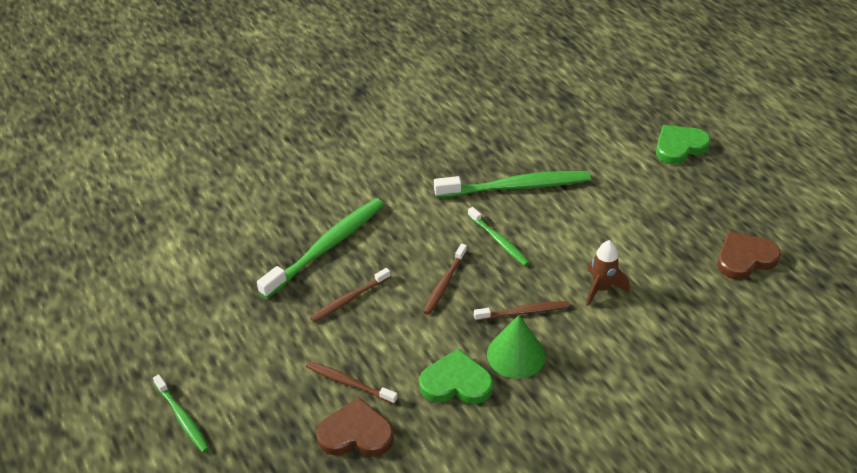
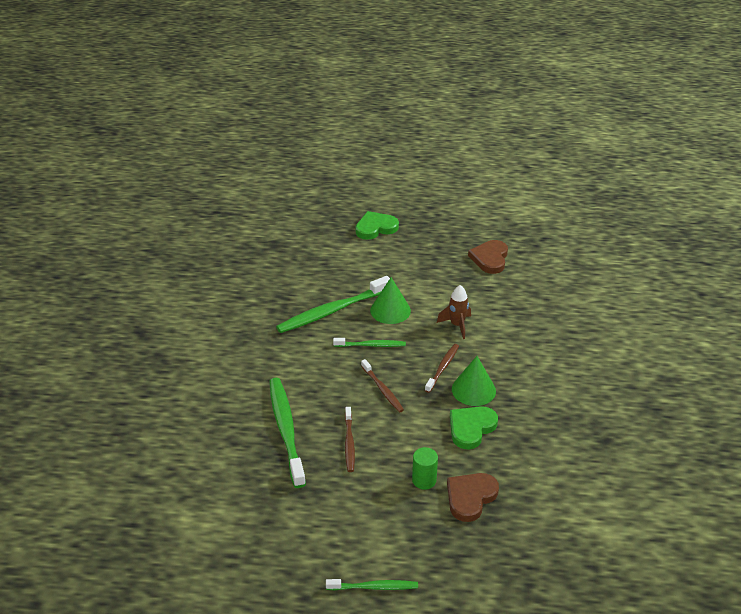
camera: 55 degrees left, 5 degrees down
brown toothbrush [306,361,398,404] -> green cylinder [412,447,438,490]
green toothbrush [434,171,591,198] -> green toothbrush turned 150 degrees counterclockwise [276,276,390,333]
green heart [656,125,711,164] -> green heart turned 60 degrees clockwise [356,211,399,240]
none -> green cone [370,277,411,324]

